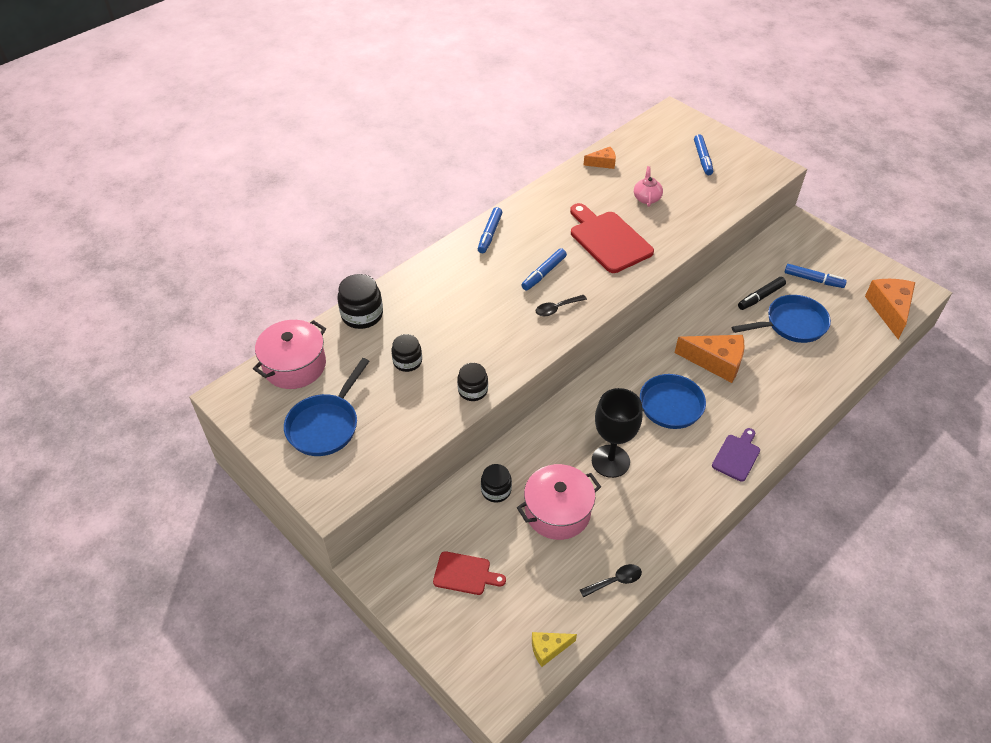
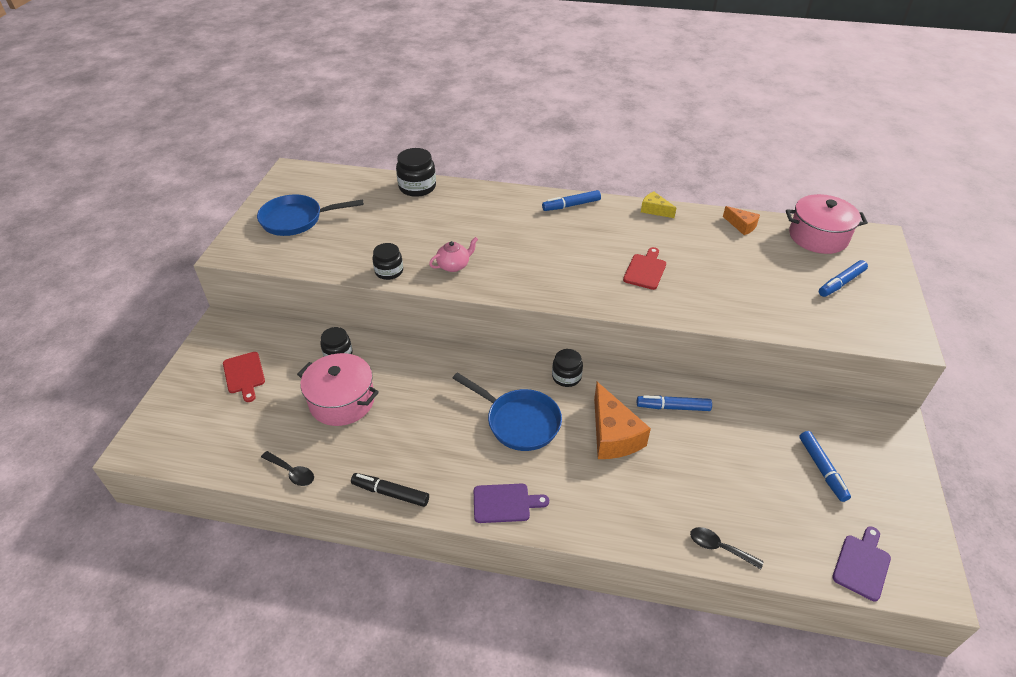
camera: 55 degrees right, 5 degrees down
pink pot [253,320,326,389] -> pink pot moved to [786,194,868,254]
black jar [391,334,422,372] -> black jar moved to [552,349,583,387]
blue marker [521,248,567,291] -> blue marker moved to [637,395,712,411]
yellow cheese [532,632,577,667] -> yellow cheese moved to [641,192,676,218]
black spoon [536,295,587,316] -> black spoon moved to [690,527,764,569]
red cutting board [570,203,654,273] -> red cutting board [623,247,666,290], size x0.56
black goblet [592,388,642,478] -> none
pink teapot [634,166,663,207] -> pink teapot moved to [429,237,478,272]
blue pan [732,295,831,343] -> none
black marker [738,277,786,310] -> black marker moved to [351,473,429,507]
orange cheese [865,279,915,339] -> purple cutting board [832,526,891,601]

